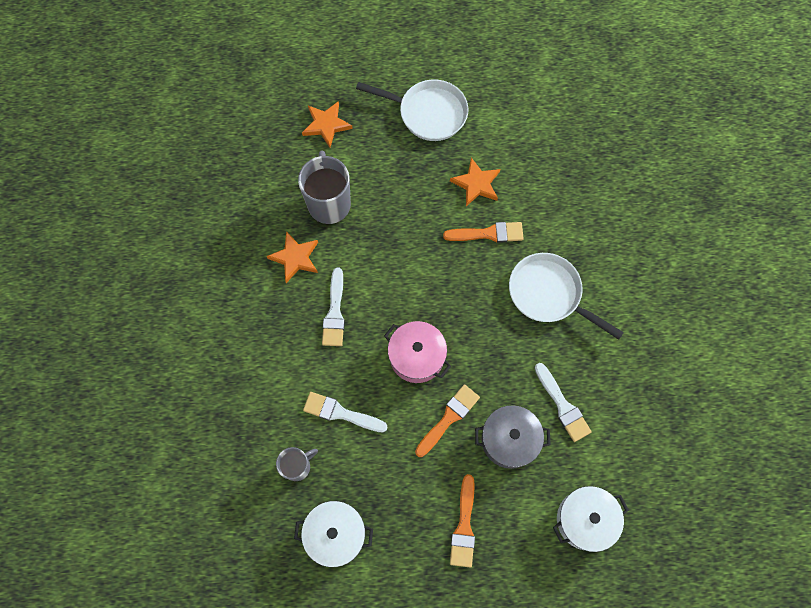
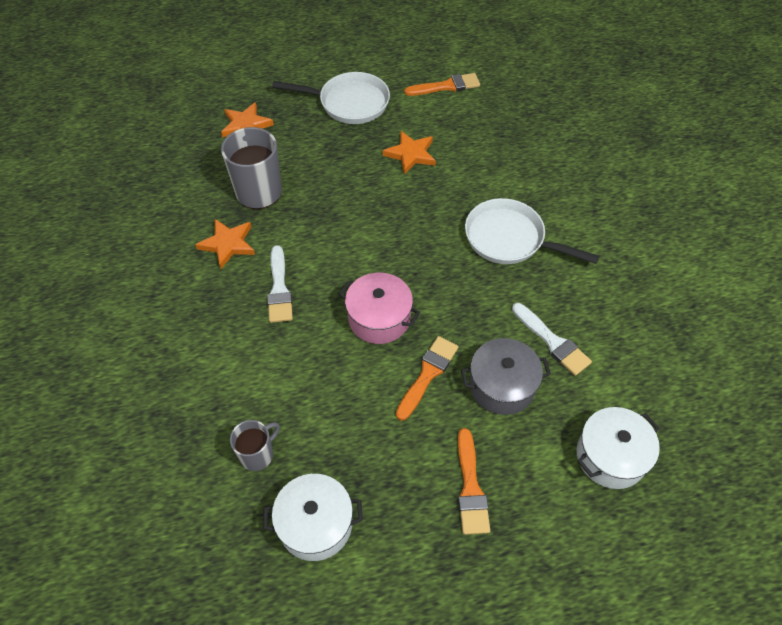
camera: 10 degrees left, 15 degrees down
white brush [303,392,388,432] -> none
orange brush [443,222,524,243] -> orange brush moved to [404,73,480,96]

